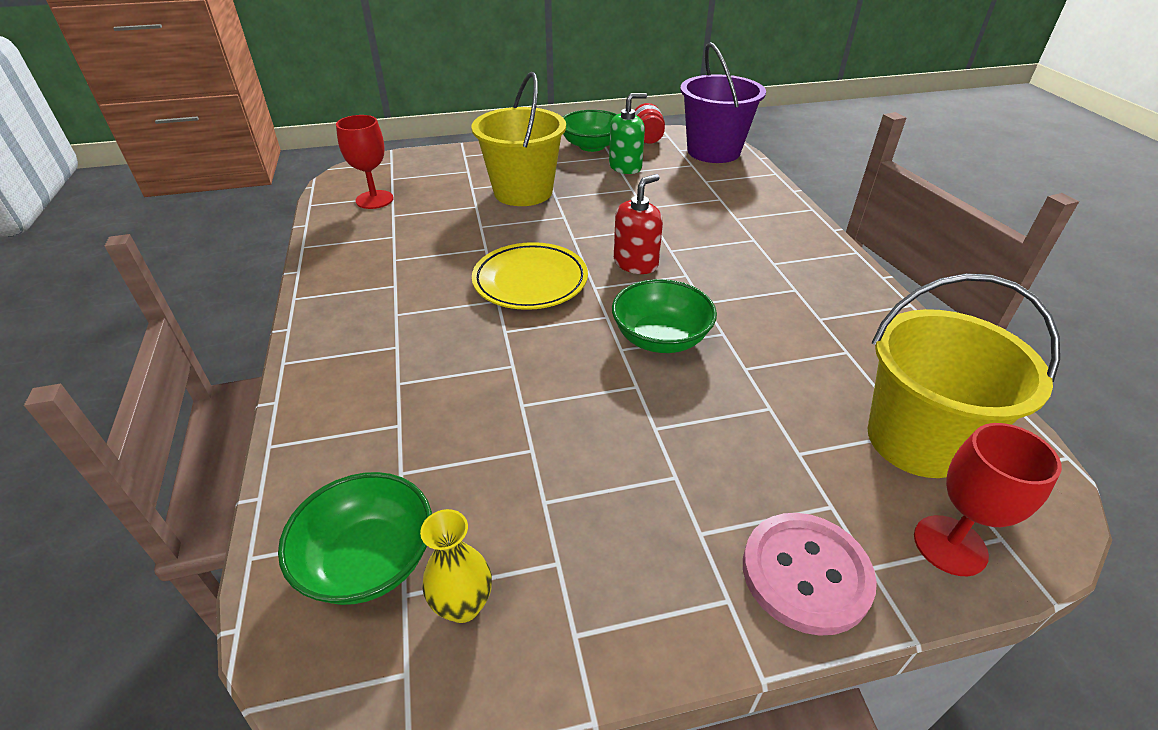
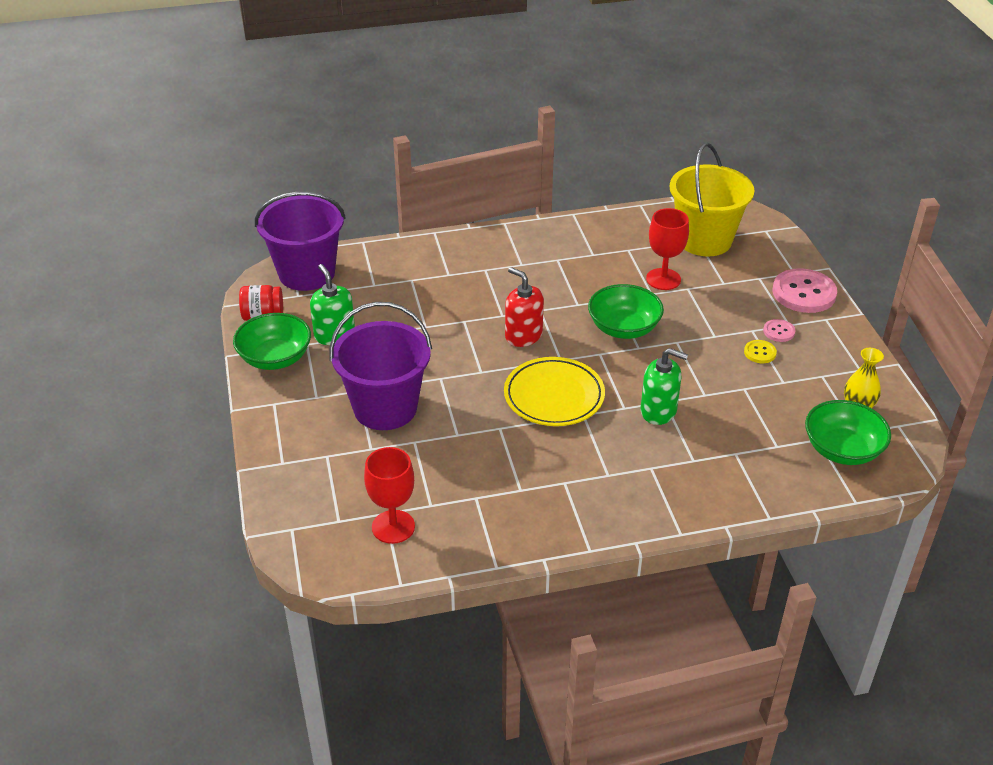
camera: 90 degrees left, 0 degrees up
yellow bucket [471,72,566,206] -> purple bucket [329,302,432,430]
red goblet [914,423,1062,576] -> red goblet moved to [646,208,689,290]
none -> green soap dispenser [641,348,688,425]
none -> yellow button [744,340,777,363]
none -> pink button [763,319,795,342]

